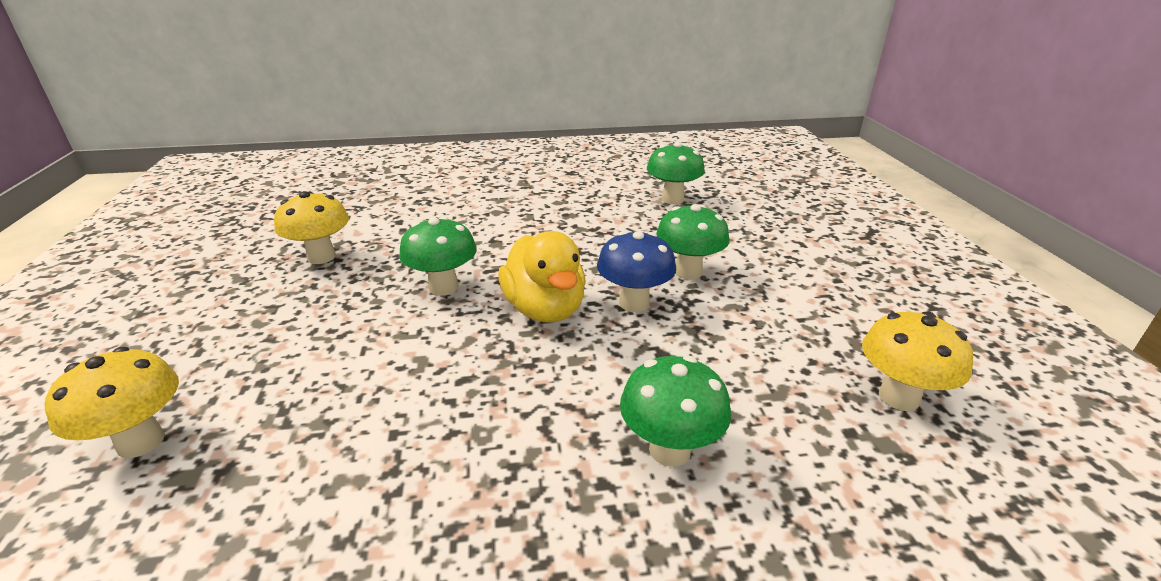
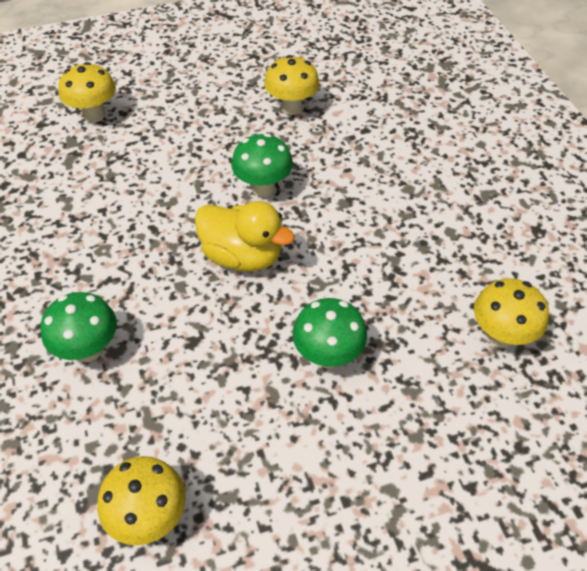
camera: 80 degrees right, 20 degrees up
yellow duck [498,231,586,323] -> yellow duck turned 120 degrees counterclockwise [195,201,295,272]
blue mushroom [597,231,676,312] -> none
green mushroom [647,142,705,204] -> yellow mushroom [474,279,549,348]

